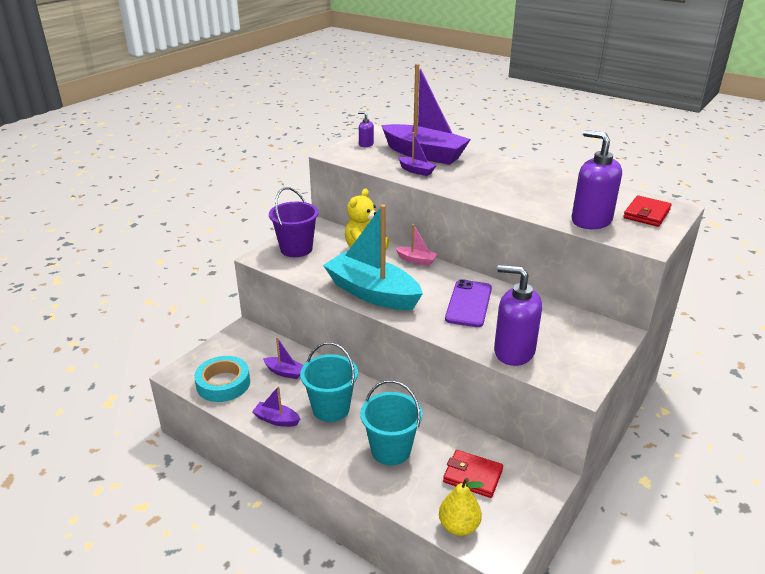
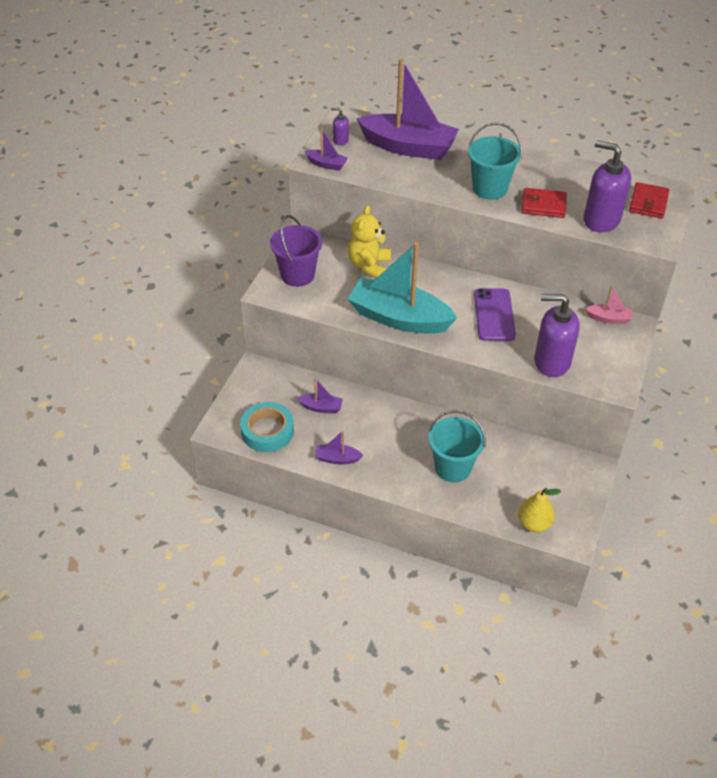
camera: 15 degrees left, 15 degrees up
turquoise bucket [300,342,358,422] -> turquoise bucket moved to [468,122,523,200]
pink boat [396,224,437,266] -> pink boat moved to [585,286,632,324]
purple boat [398,132,437,176] -> purple boat moved to [305,128,348,171]
red wallet [443,450,503,498] -> red wallet moved to [522,188,567,218]

